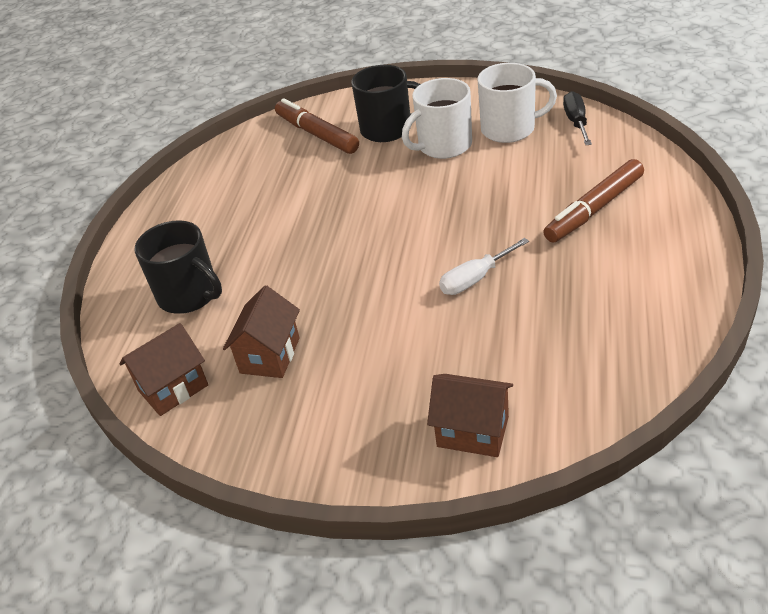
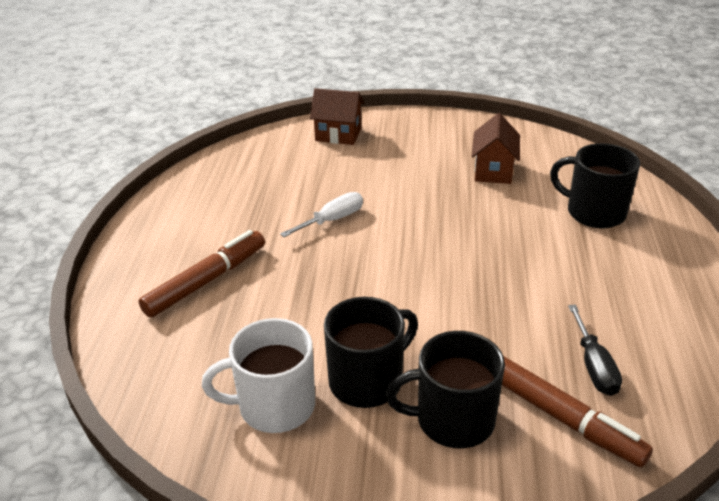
camera: 170 degrees right, 5 degrees down
brown house [119,323,208,416] -> none
white mug [402,78,472,159] -> black mug [324,297,418,408]
black screwdriver [563,91,592,145] -> black screwdriver moved to [568,304,622,396]

